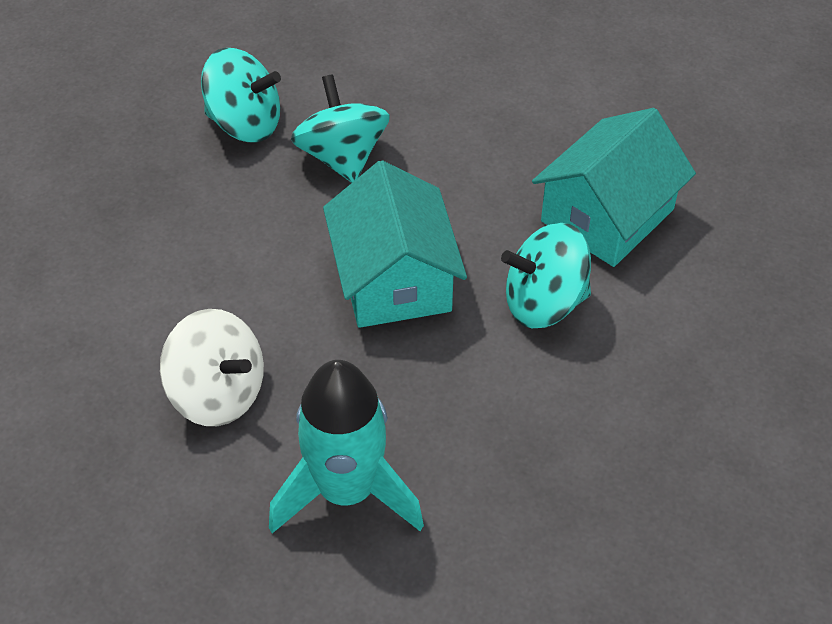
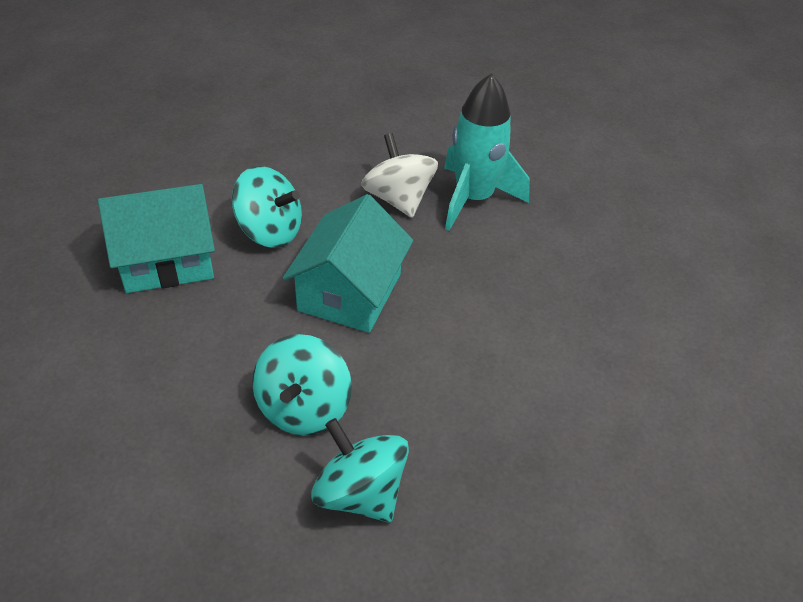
camera: 150 degrees left, 5 degrees down
white spinning top [160,309,264,426] -> white spinning top moved to [361,133,438,218]

